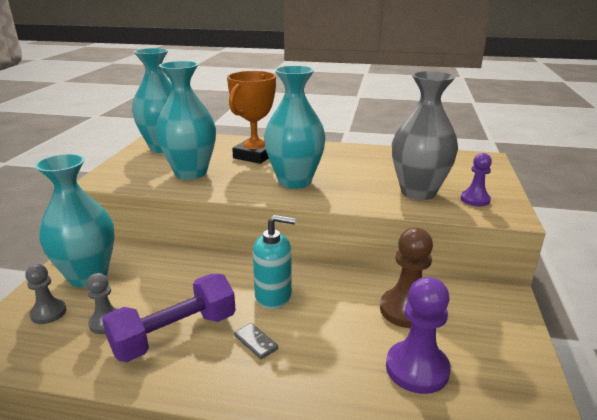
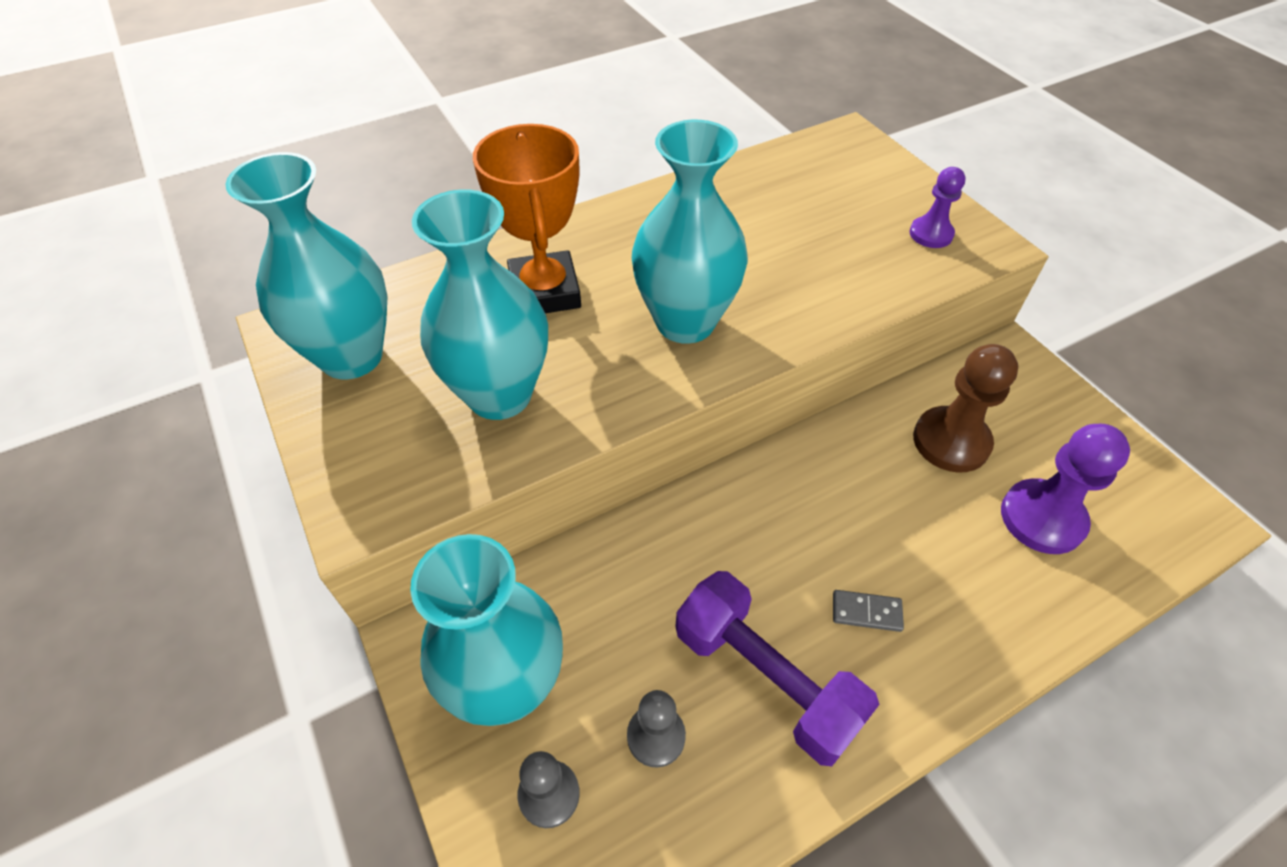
camera: 40 degrees left, 25 degrees up
purple dumbbell [102,274,236,362] -> purple dumbbell turned 60 degrees counterclockwise [675,571,880,766]
turquoise soap dispenser [253,215,296,309] -> none
grey vase [392,71,458,200] -> none

